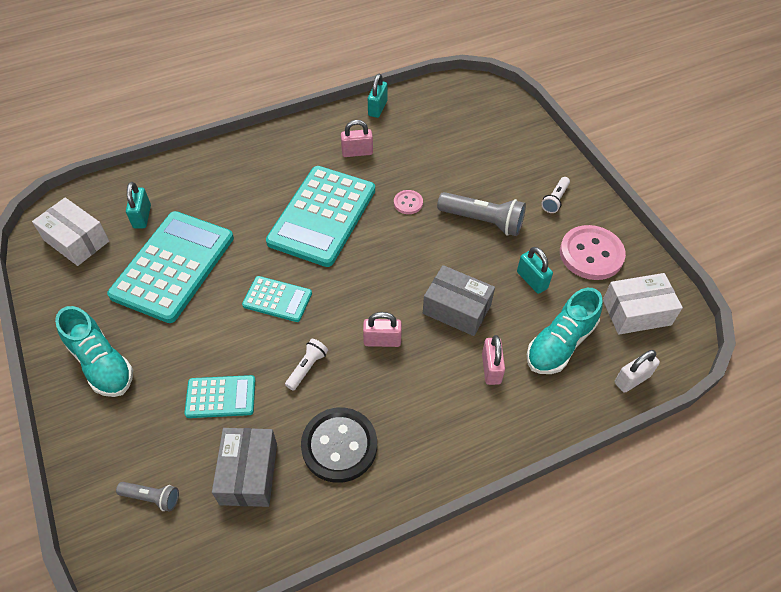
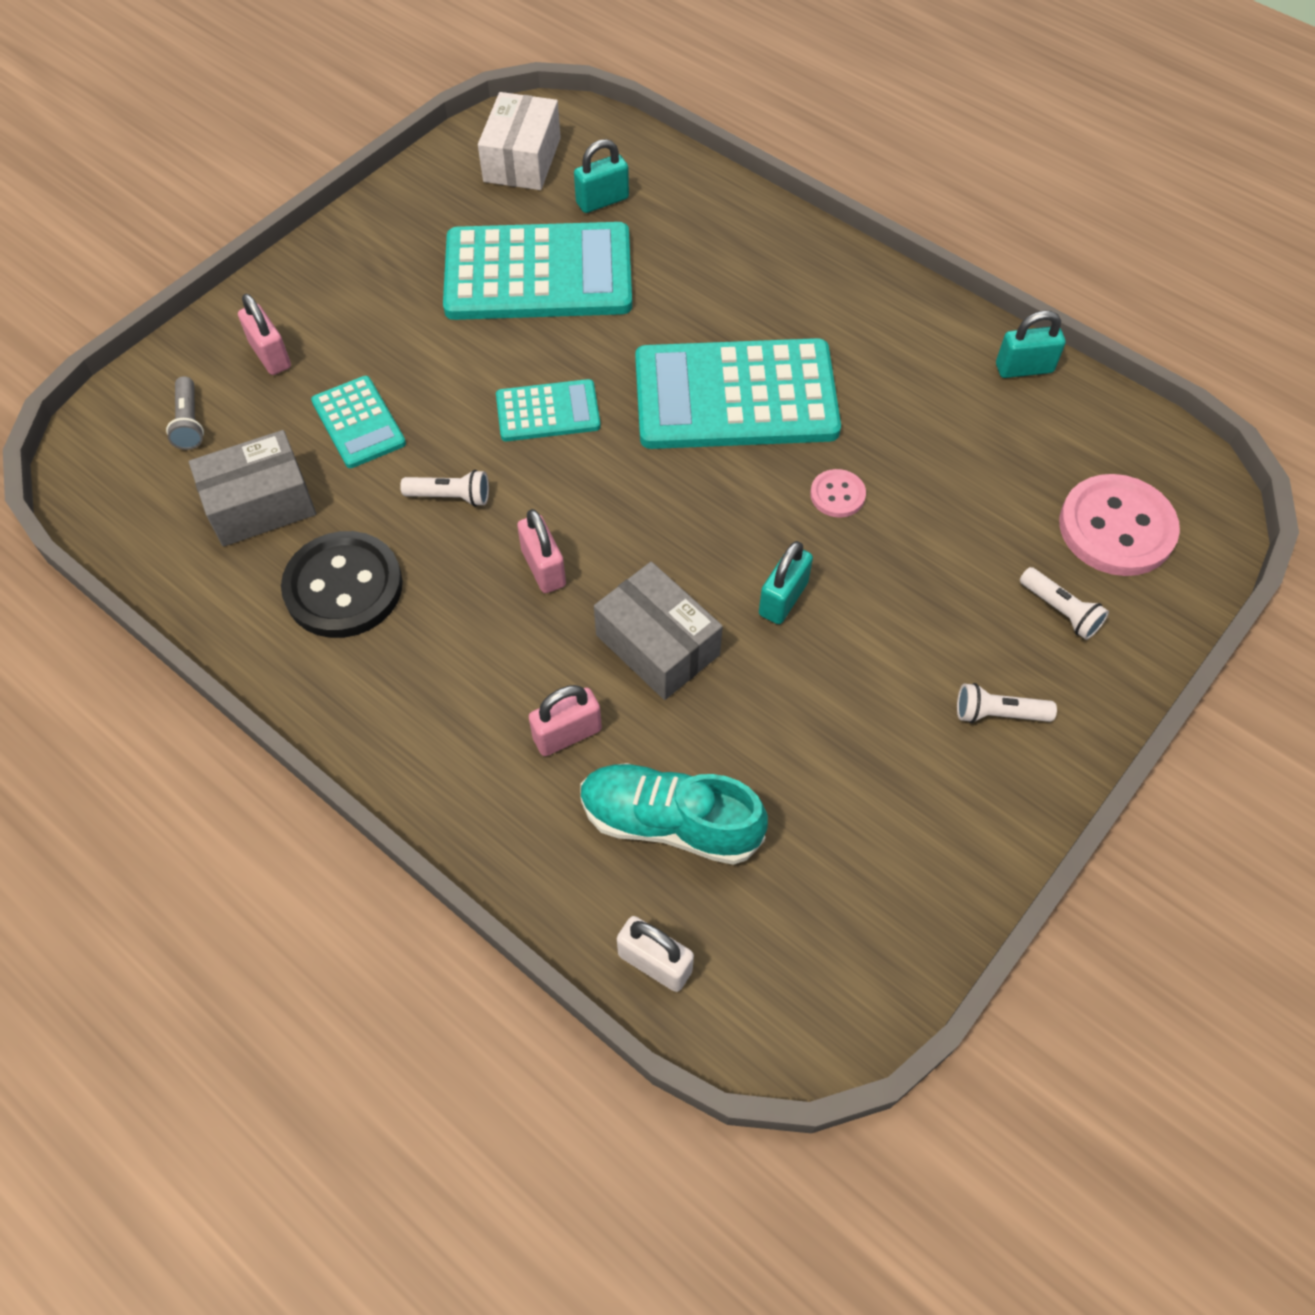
camera: 65 degrees right, 5 degrees up
turquoise shoe [55,306,133,397] -> none
turquoise calculator [242,276,312,322] -> turquoise calculator turned 90 degrees counterclockwise [496,379,601,441]
pink padlock [341,120,373,157] -> pink padlock moved to [238,294,291,375]
grey box [423,265,495,336] -> grey box turned 45 degrees counterclockwise [594,562,723,700]
grey flashlight [437,192,526,236] -> none
turquoise padlock [517,247,553,294] -> turquoise padlock moved to [759,541,813,624]
pink button [560,225,626,280] -> pink button moved to [1059,474,1180,576]
white box [603,273,683,335] -> none
none -> white flashlight [1020,567,1109,640]

